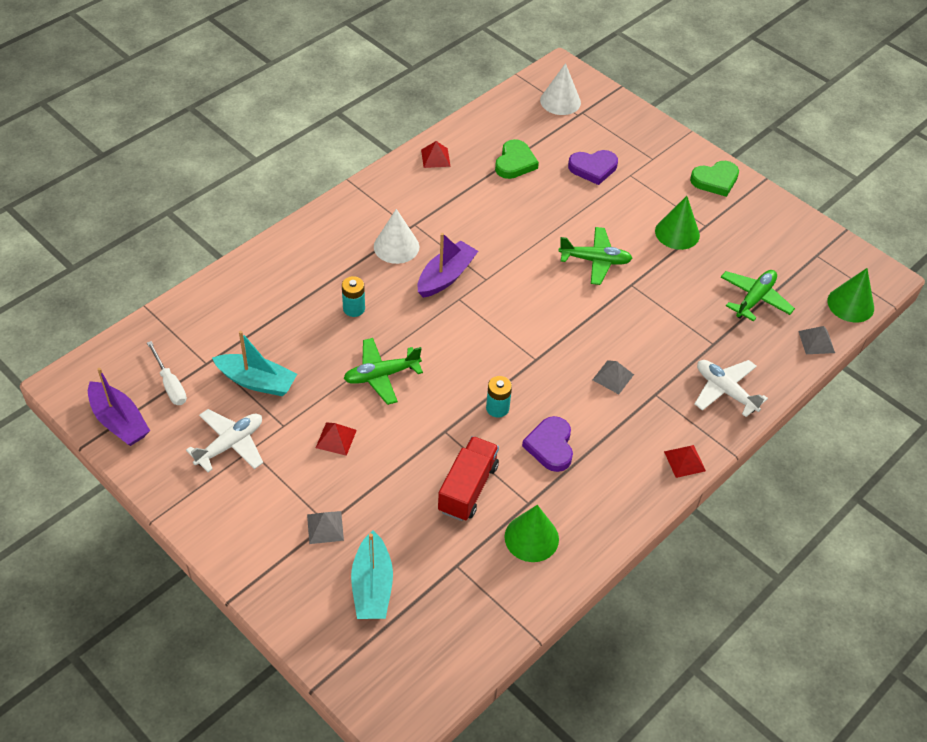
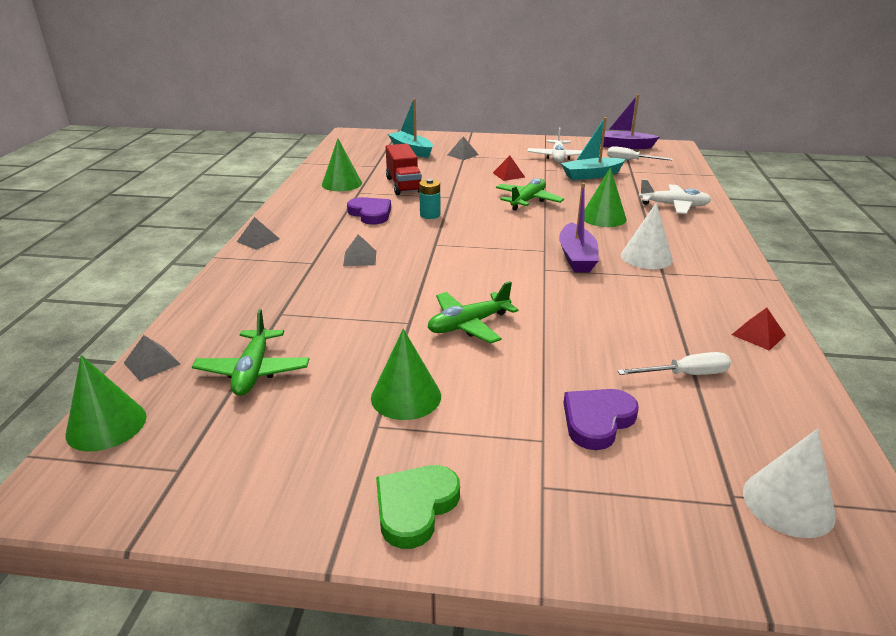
camera: 145 degrees right, 20 degrees down
turquoise battery [342,276,365,317] -> green cone [584,167,627,227]
green heart [495,139,539,179] -> white screwdriver [617,352,731,375]
red pyramid [664,445,706,478] -> grey pyramid [237,217,279,250]
white plane [695,360,768,417] -> white plane moved to [639,179,712,214]

